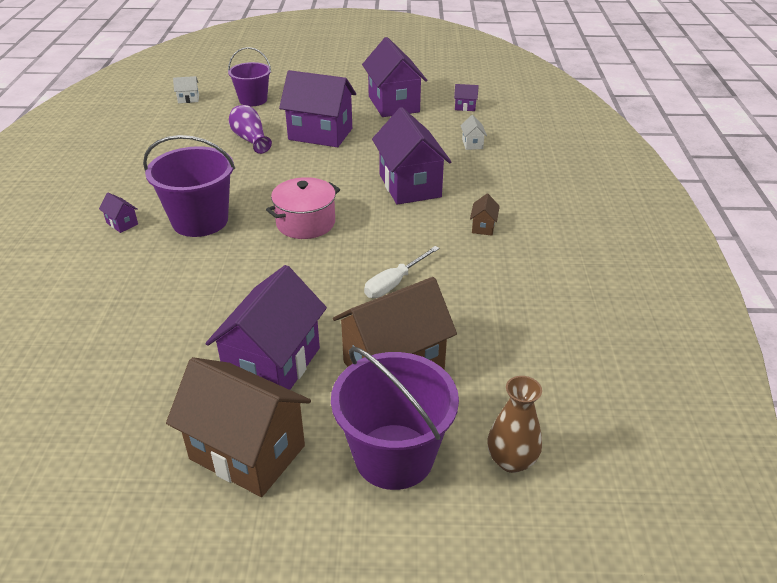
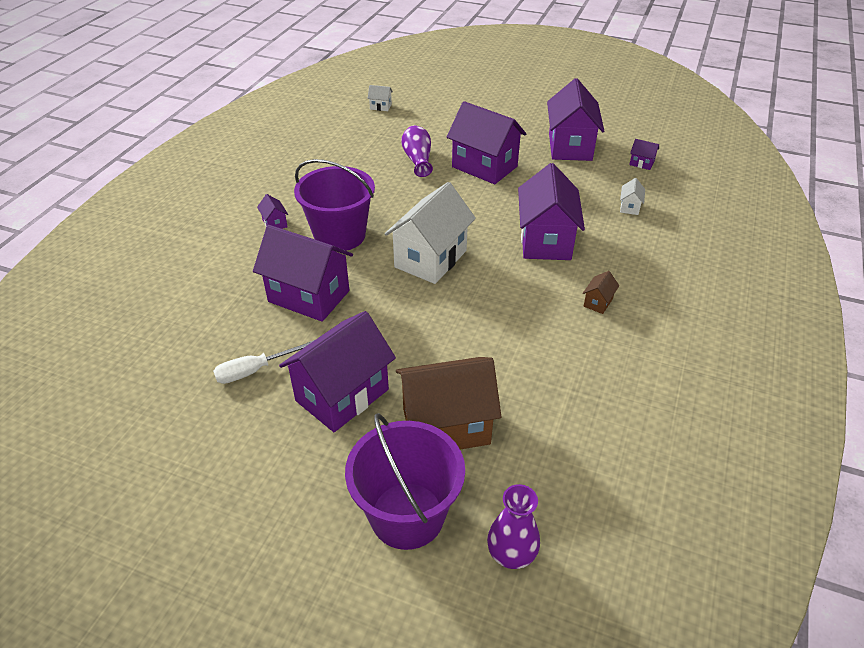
camera: 20 degrees right, 5 degrees up
brown house [166,357,311,497] -> none
purple bucket [228,47,271,106] -> none
pink pot [266,177,340,239] -> white house [385,182,476,284]
white screwdriver [364,246,439,298] -> white screwdriver moved to [213,340,314,384]
brown vase [487,376,542,473] -> purple vase [487,484,540,569]
none -> purple house [253,225,353,322]

